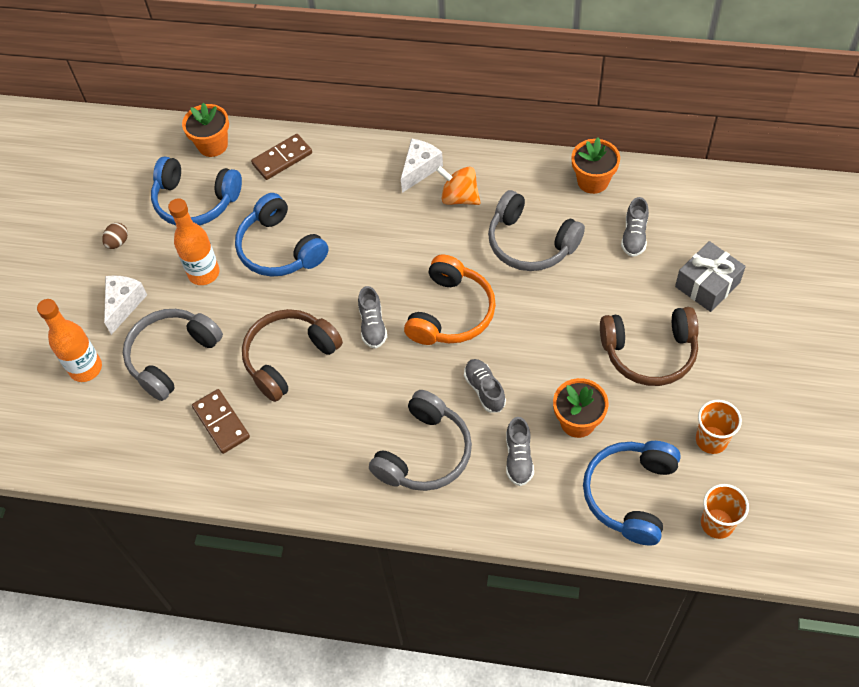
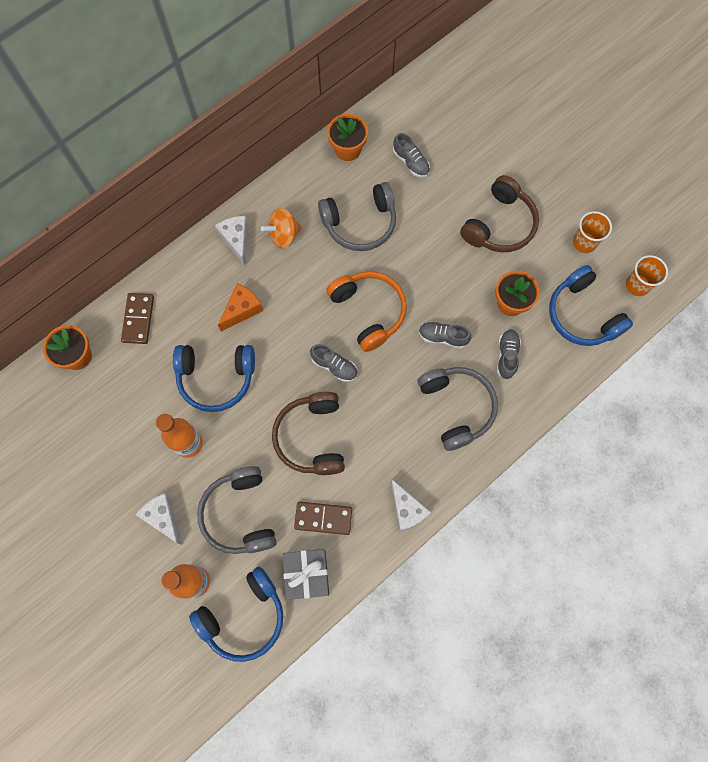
camera: 55 degrees left, 15 degrees up
brown egg [102,223,128,249] -> none
blue headphones [151,156,242,226] -> blue headphones moved to [189,567,283,662]
grey shoe [506,417,534,486] -> grey shoe turned 120 degrees counterclockwise [497,330,521,380]
grey gift [675,241,746,312] -> grey gift moved to [283,549,329,600]
none -> orange cheese [218,283,263,332]
none -> white cheese [391,479,431,532]

